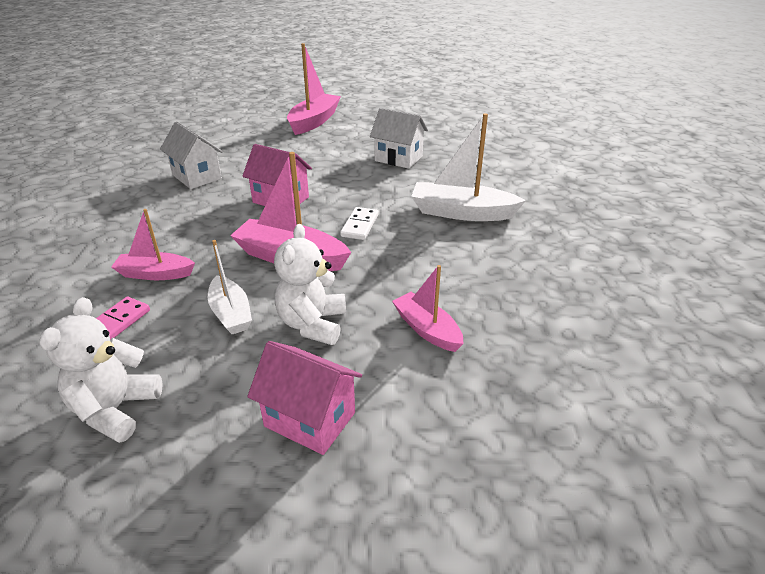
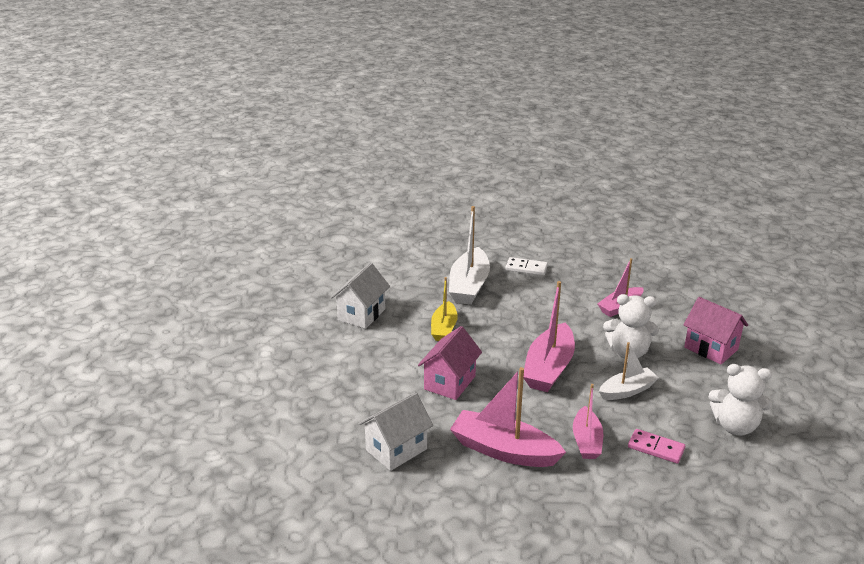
camera: 90 degrees left, 5 degrees down
pink house [247,341,362,455] -> pink house turned 75 degrees counterclockwise [684,297,748,364]
pink boat [287,43,341,135] -> pink boat moved to [450,367,566,467]
white domino [340,207,378,240] -> white domino moved to [506,257,548,276]
none -> yellow boat [431,277,458,341]

